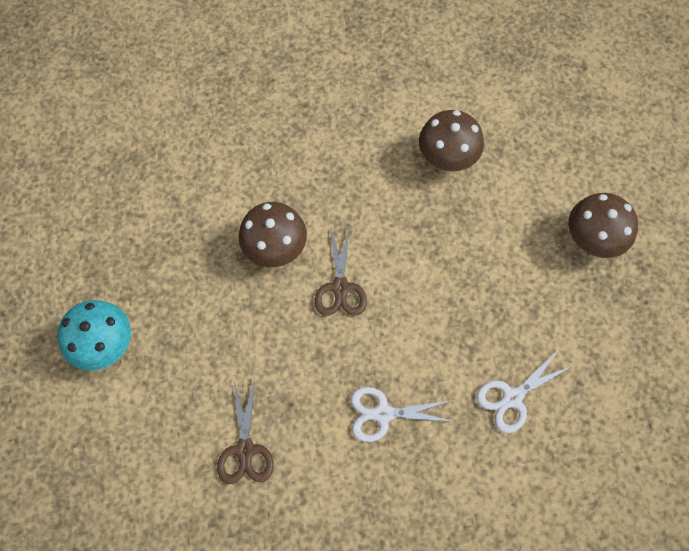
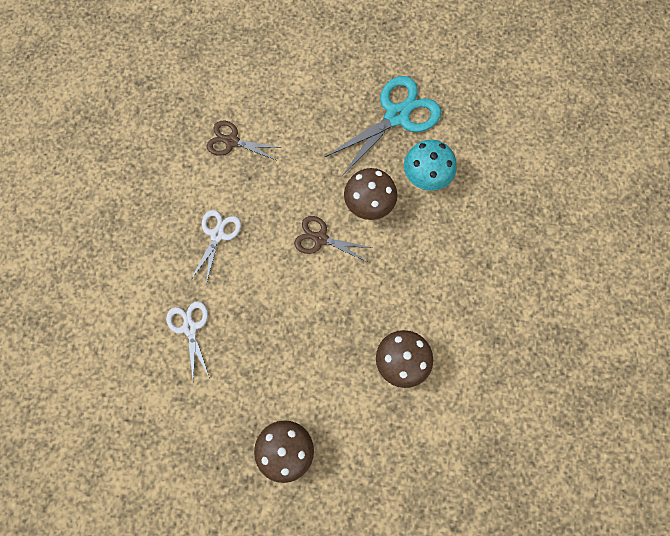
camera: 110 degrees right, 5 degrees up
turquoise mushroom [57,300,131,371] -> turquoise mushroom moved to [404,140,457,191]
none -> turquoise scissors [325,76,441,176]

